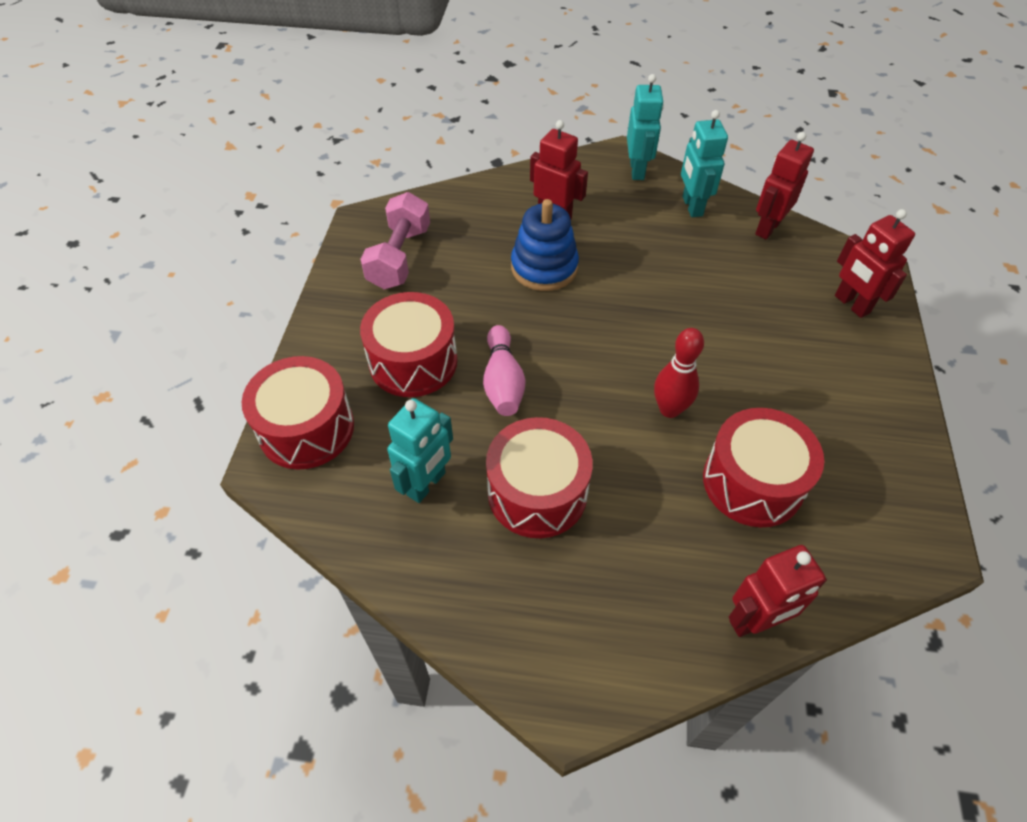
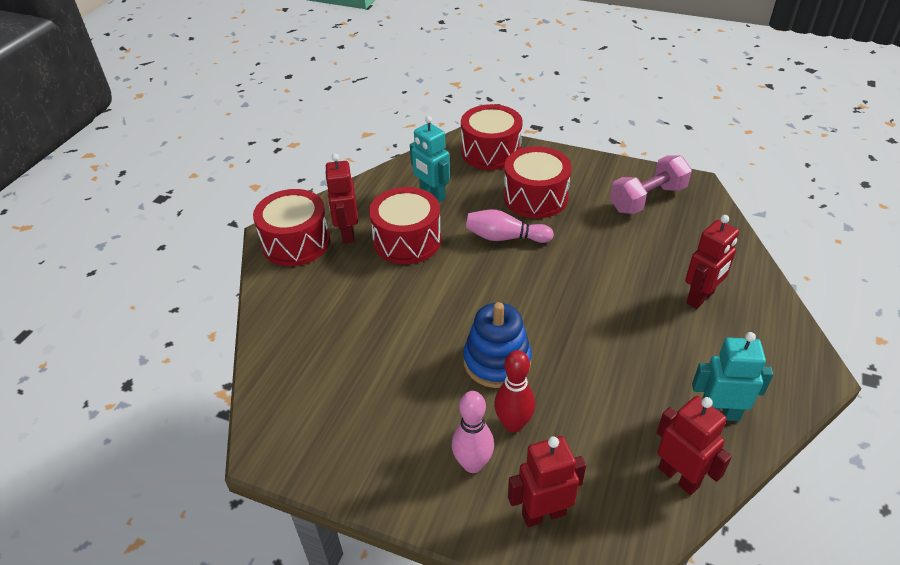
camera: 105 degrees right, 10 degrees down
pink dumbbell [360,192,430,289] -> pink dumbbell turned 60 degrees counterclockwise [610,155,692,214]
blue stacking toy [511,199,579,291] -> blue stacking toy moved to [463,302,532,388]
turquoise robot [627,74,664,180] -> none
red bowling pin [654,328,704,418] -> red bowling pin moved to [494,350,535,433]
red drum [703,408,824,527] -> red drum moved to [253,189,330,266]
red robot [729,545,827,637] -> red robot moved to [325,154,358,243]
none -> pink bowling pin [452,391,494,473]

